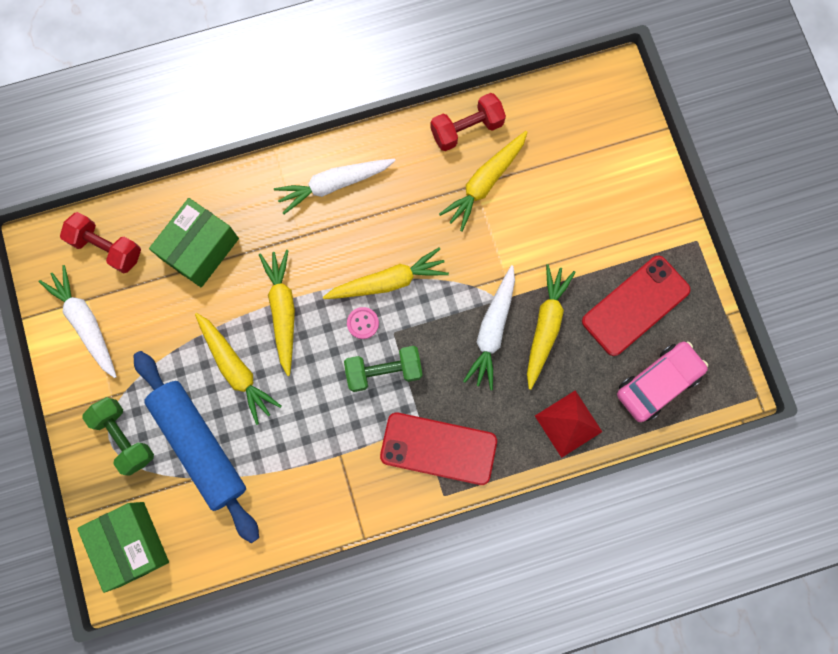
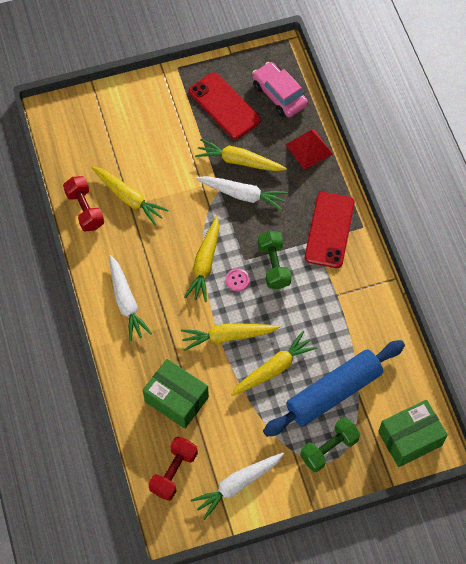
camera: 90 degrees left, 15 degrees down
yellow carrot [323,247,449,299] -> yellow carrot turned 150 degrees counterclockwise [184,216,219,302]

